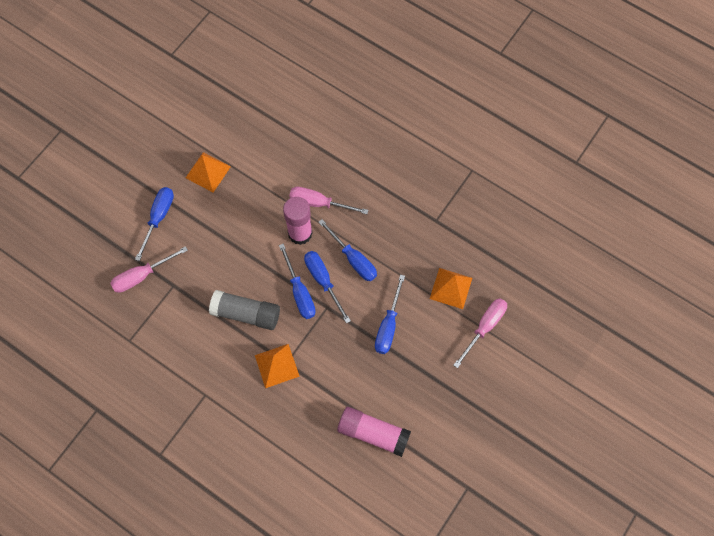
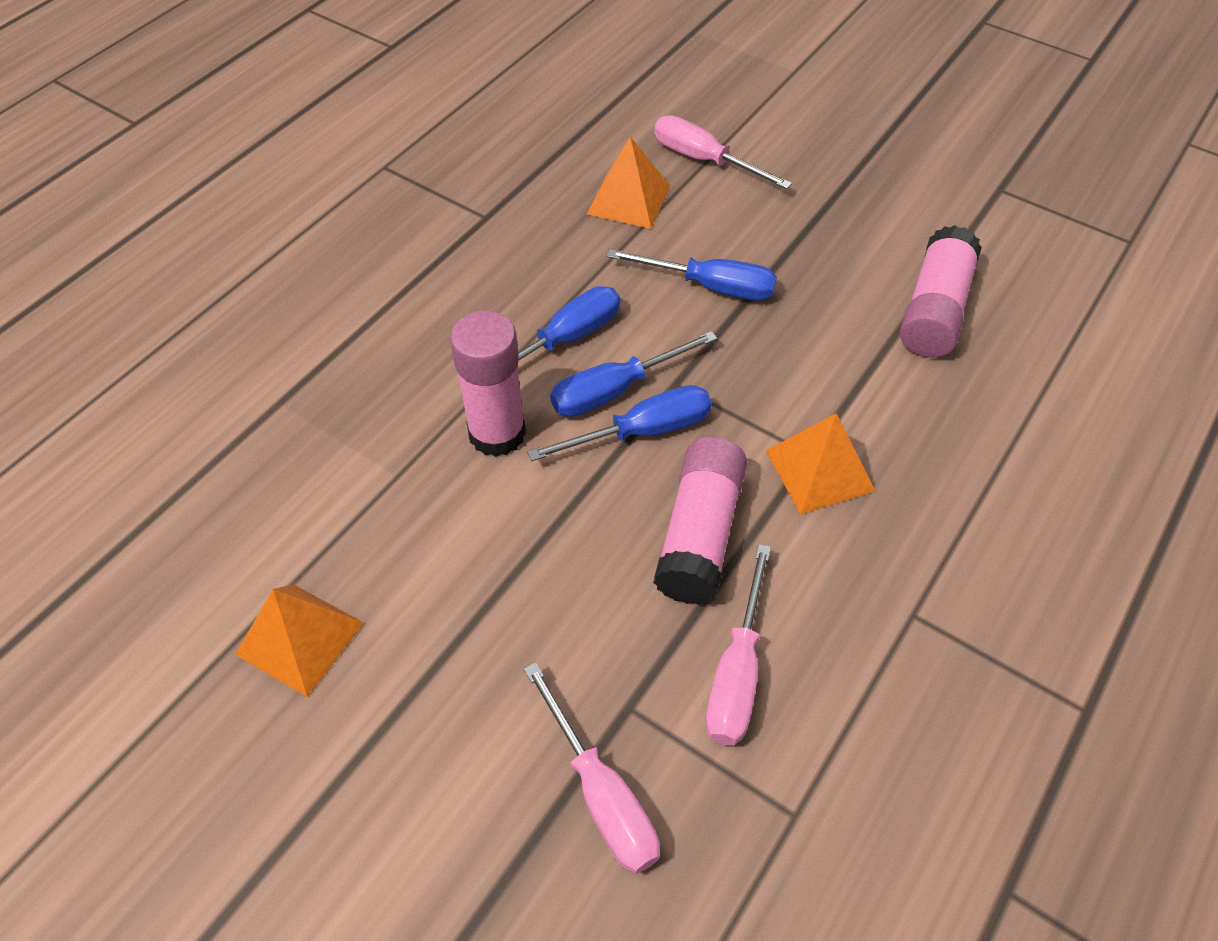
camera: 90 degrees left, 15 degrees down
blue screwdriver [135,187,174,261] -> none
grey glue stick [209,290,280,330] -> pink glue stick [653,437,747,605]
pink screwdriver [289,187,369,214] -> pink screwdriver moved to [705,544,771,745]

